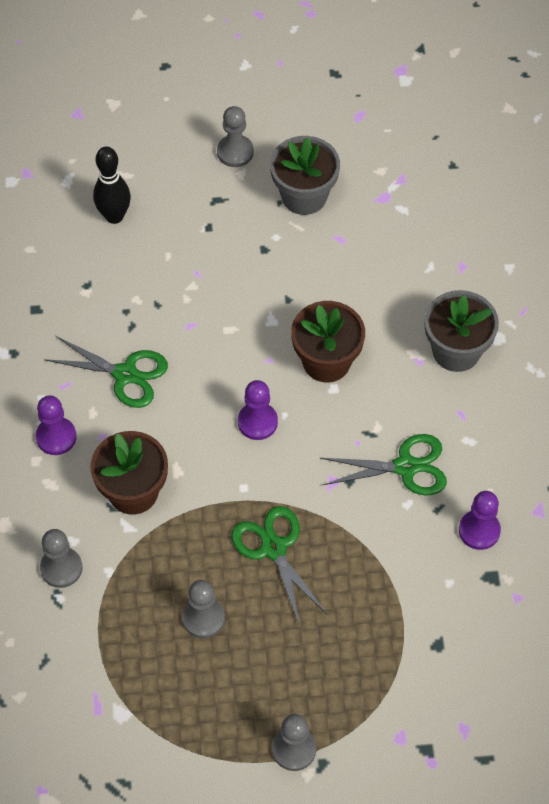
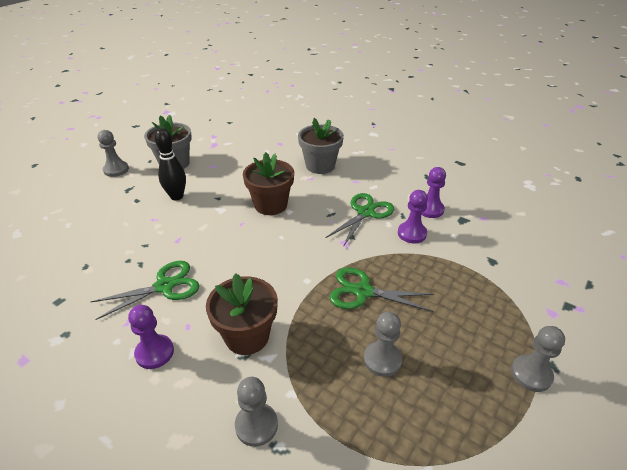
camera: 50 degrees left, 20 degrees down
black bowling pin [93,147,131,224] -> black bowling pin moved to [154,128,186,200]
purple pawn [238,380,278,440] -> purple pawn moved to [398,190,428,243]

